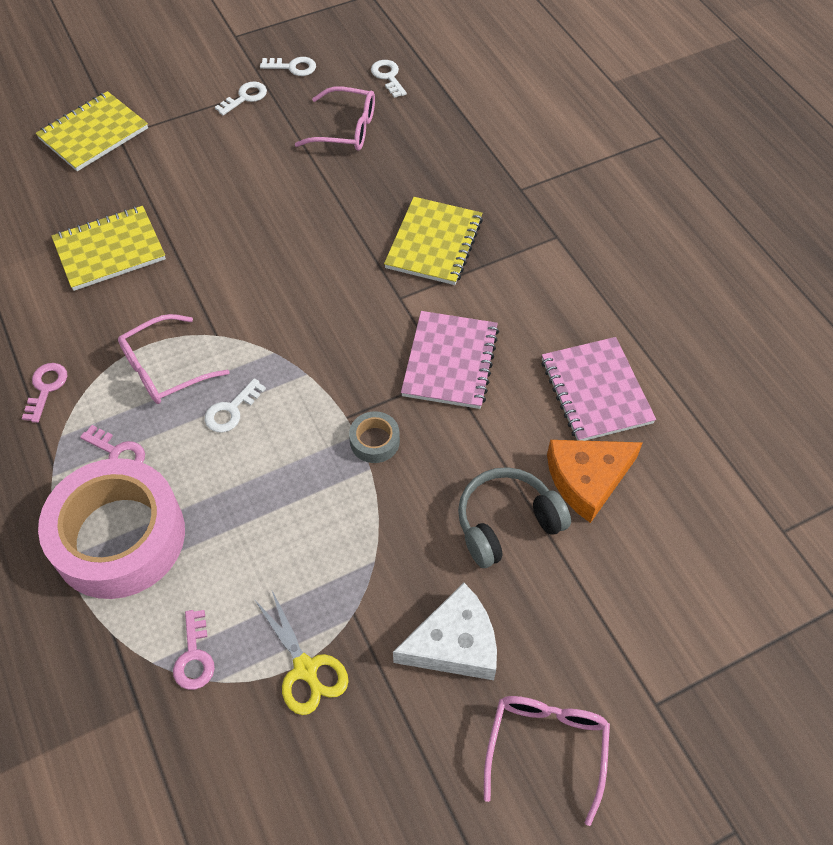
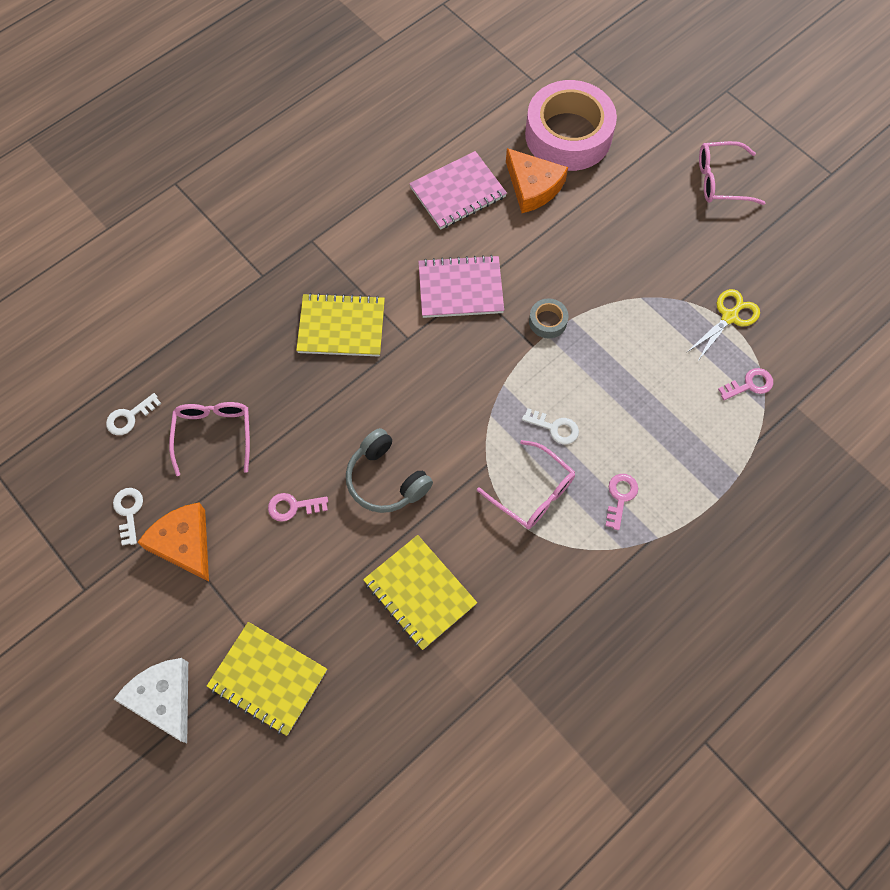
camera: 105 degrees left, 10 degrees up
pink key [22,363,67,423] -> pink key moved to [268,493,328,522]
pink tape [38,458,185,599] -> pink tape moved to [525,80,617,171]
white key [215,81,267,115] -> orange cheese [137,502,209,581]
white cheese [393,583,497,680] -> white cheese moved to [113,658,188,743]
grey headphones [458,467,571,568] -> grey headphones moved to [346,428,433,513]

